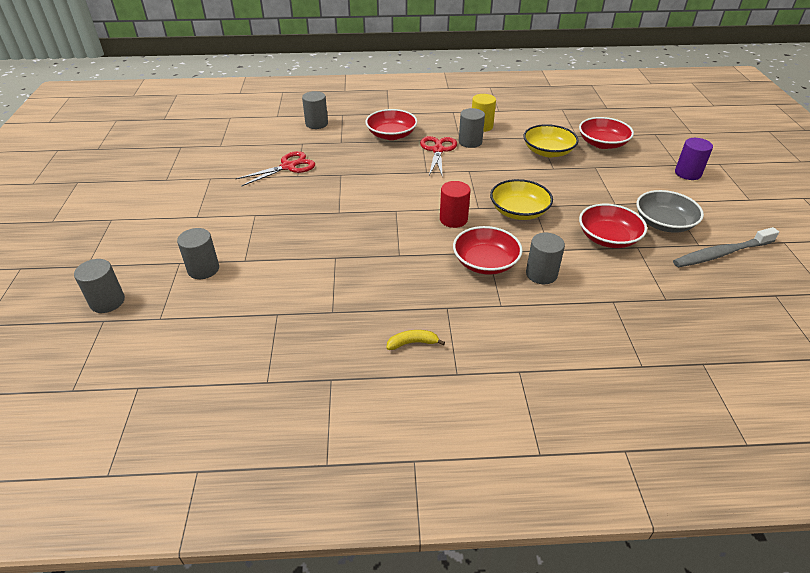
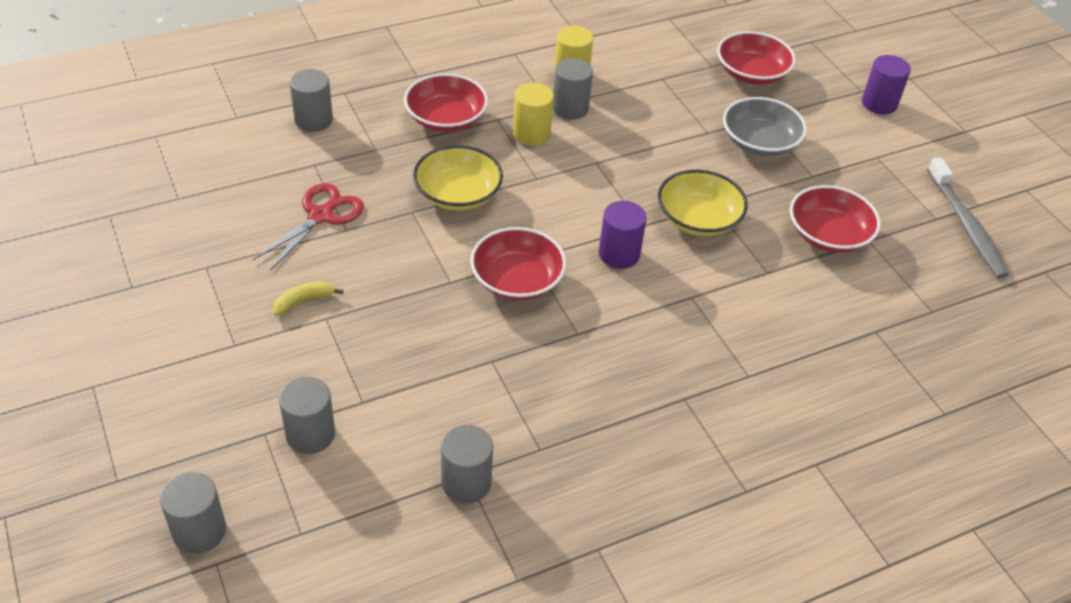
camera: 25 degrees left, 5 degrees up
yellow banana [387,330,445,350] -> yellow banana moved to [273,281,343,316]
red scissors [420,136,457,178] -> yellow cylinder [513,83,554,145]
red cylinder [440,181,470,228] -> purple cylinder [599,201,647,269]
red bowl [453,226,523,275] -> red bowl moved to [470,227,566,301]
yellow bowl [523,124,579,157] -> yellow bowl moved to [413,145,503,211]
grey cylinder [526,233,565,284] -> grey cylinder moved to [441,425,493,503]
grey bowl [636,190,704,233] -> grey bowl moved to [723,97,807,156]
grey toothbrush [673,227,779,267] -> grey toothbrush turned 60 degrees counterclockwise [927,157,1009,279]

